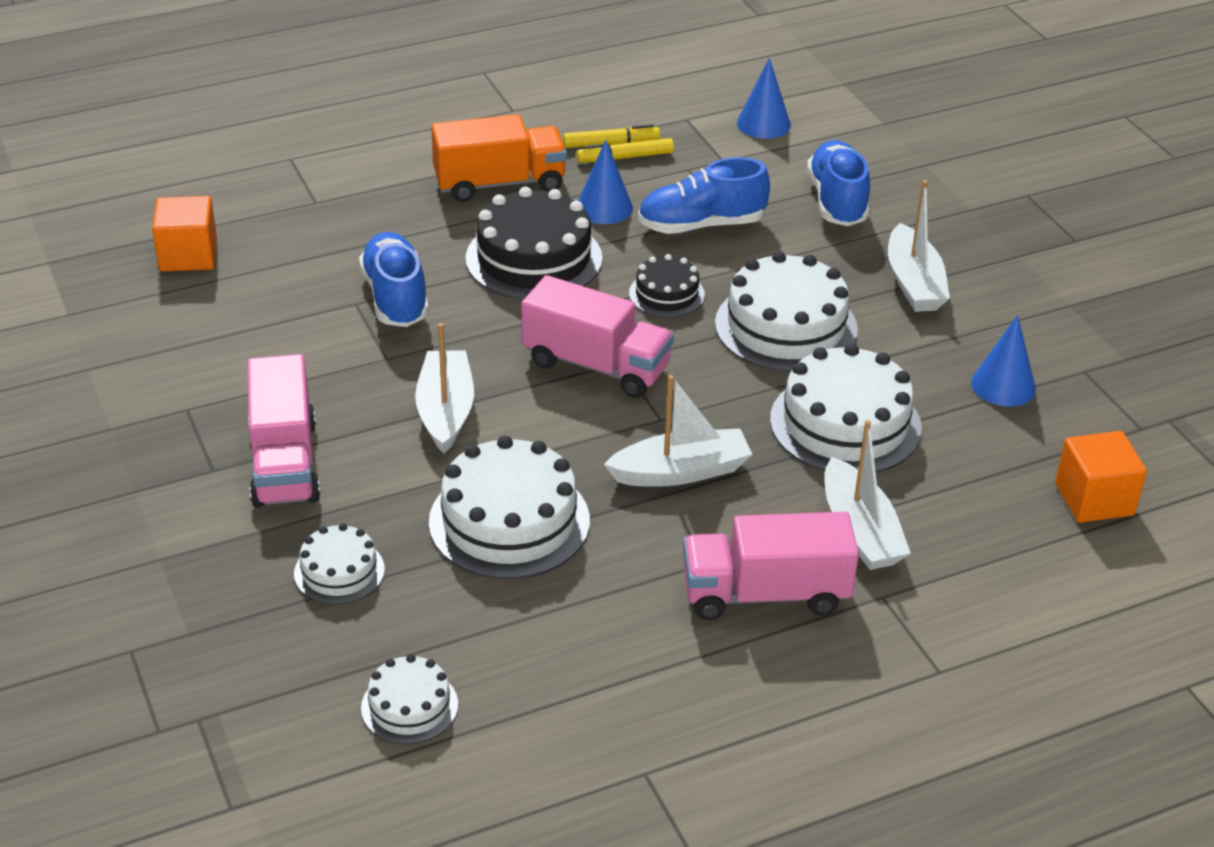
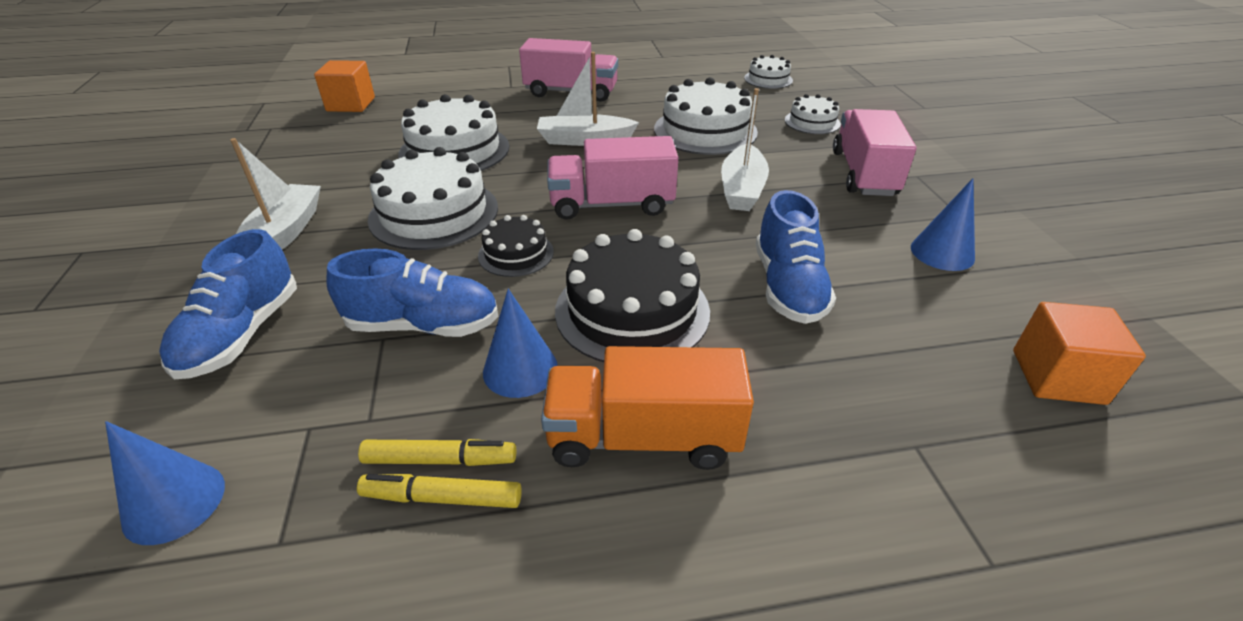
camera: 165 degrees left, 0 degrees up
pink truck [521,275,674,398] -> pink truck turned 45 degrees counterclockwise [547,136,678,220]
white boat [825,420,911,570] -> none
blue cone [971,315,1036,407] -> blue cone moved to [911,178,975,271]

